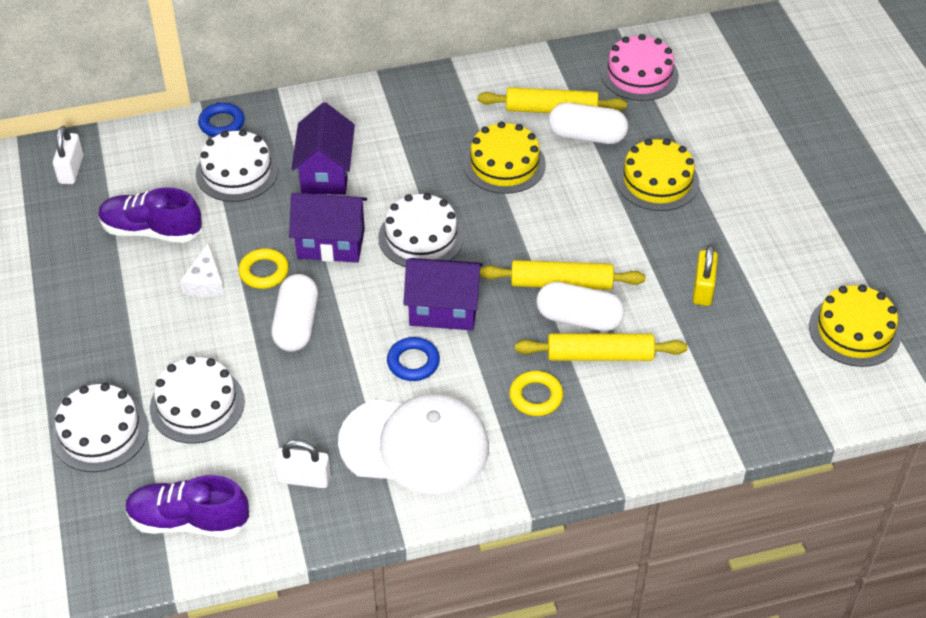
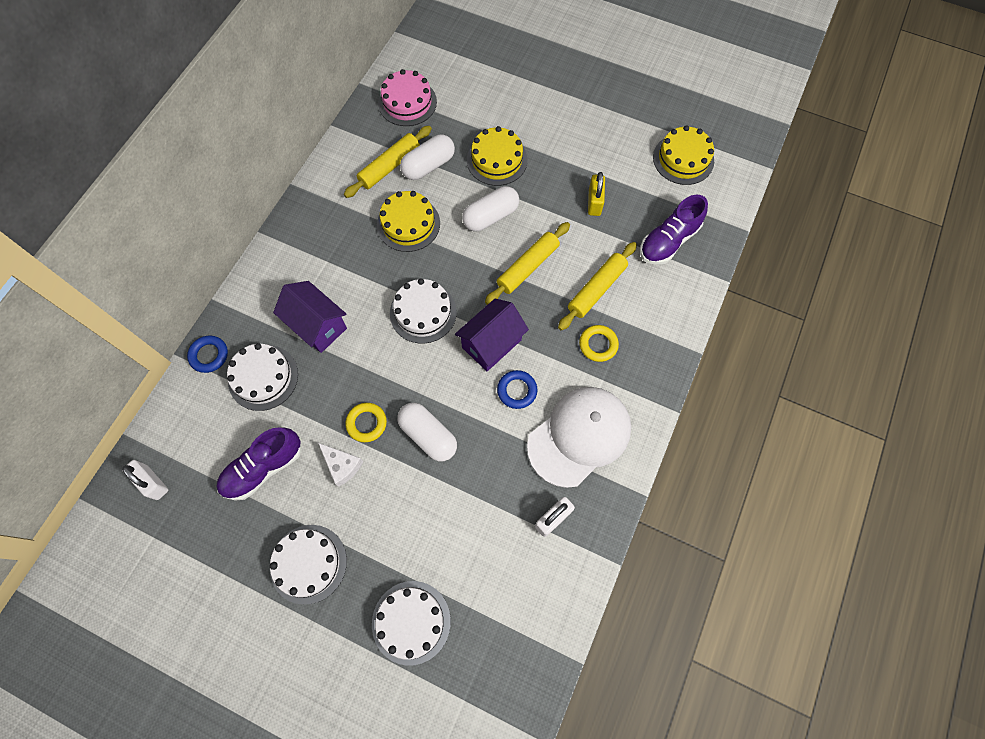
camera: 50 degrees left, 20 degrees up
purple shoe [125,475,249,537] -> purple shoe moved to [640,194,708,265]
white cake [150,356,245,444] -> white cake moved to [270,525,347,605]
purple house [289,193,367,263] -> none
white capsule [536,282,625,331] -> white capsule moved to [462,186,519,232]
yellow padlock [693,244,718,306] -> yellow padlock turned 45 degrees clockwise [588,172,605,216]

